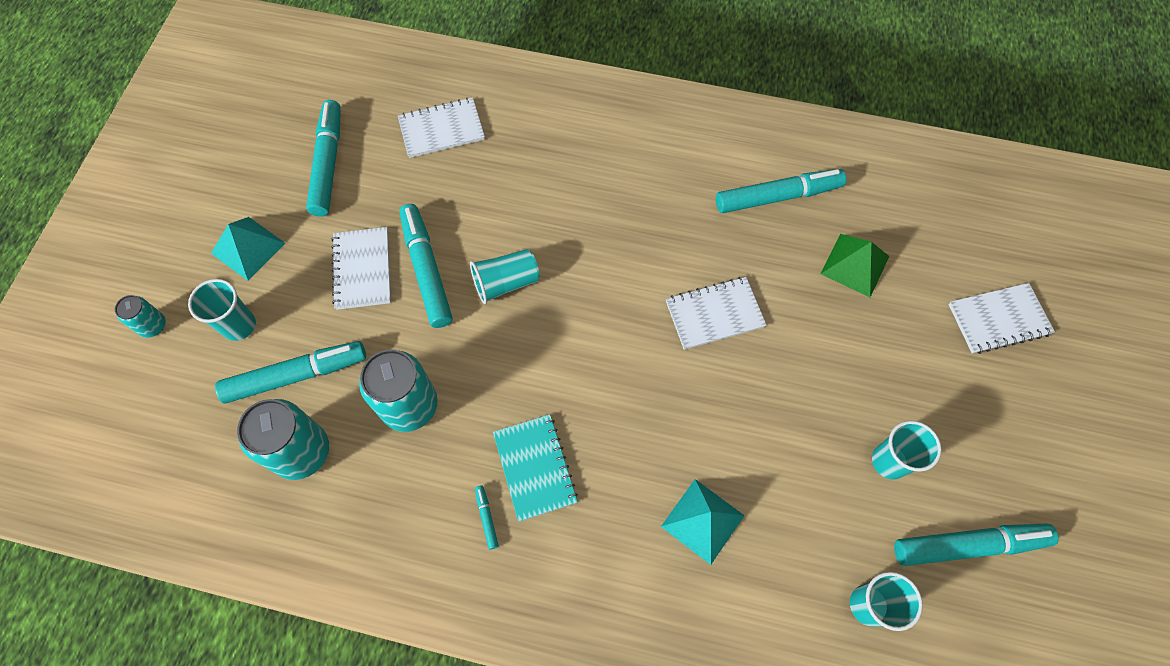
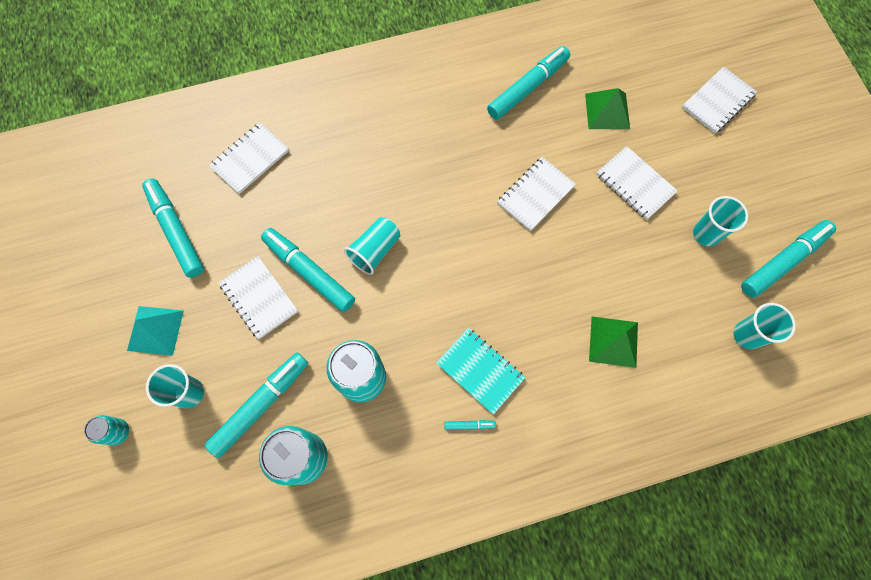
camera: 30 degrees left, 5 degrees up
turquoise marker [475,486,499,550] -> turquoise marker turned 135 degrees clockwise [444,420,496,430]
turquoise pyramid [661,479,745,565] -> green pyramid [589,316,638,368]
none -> white notebook [597,146,678,220]

